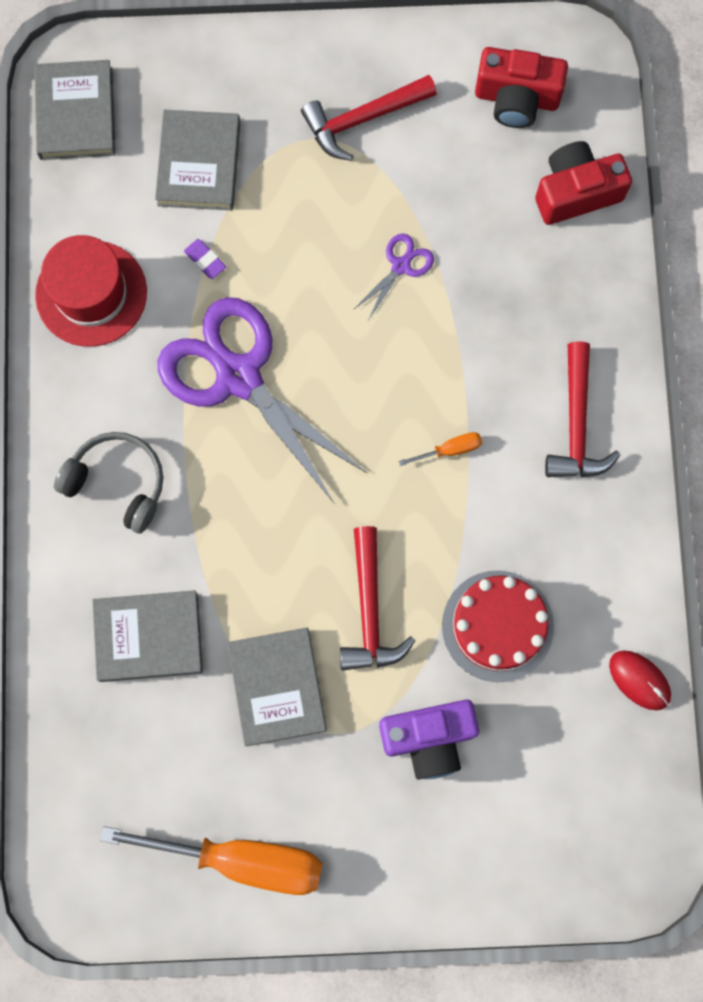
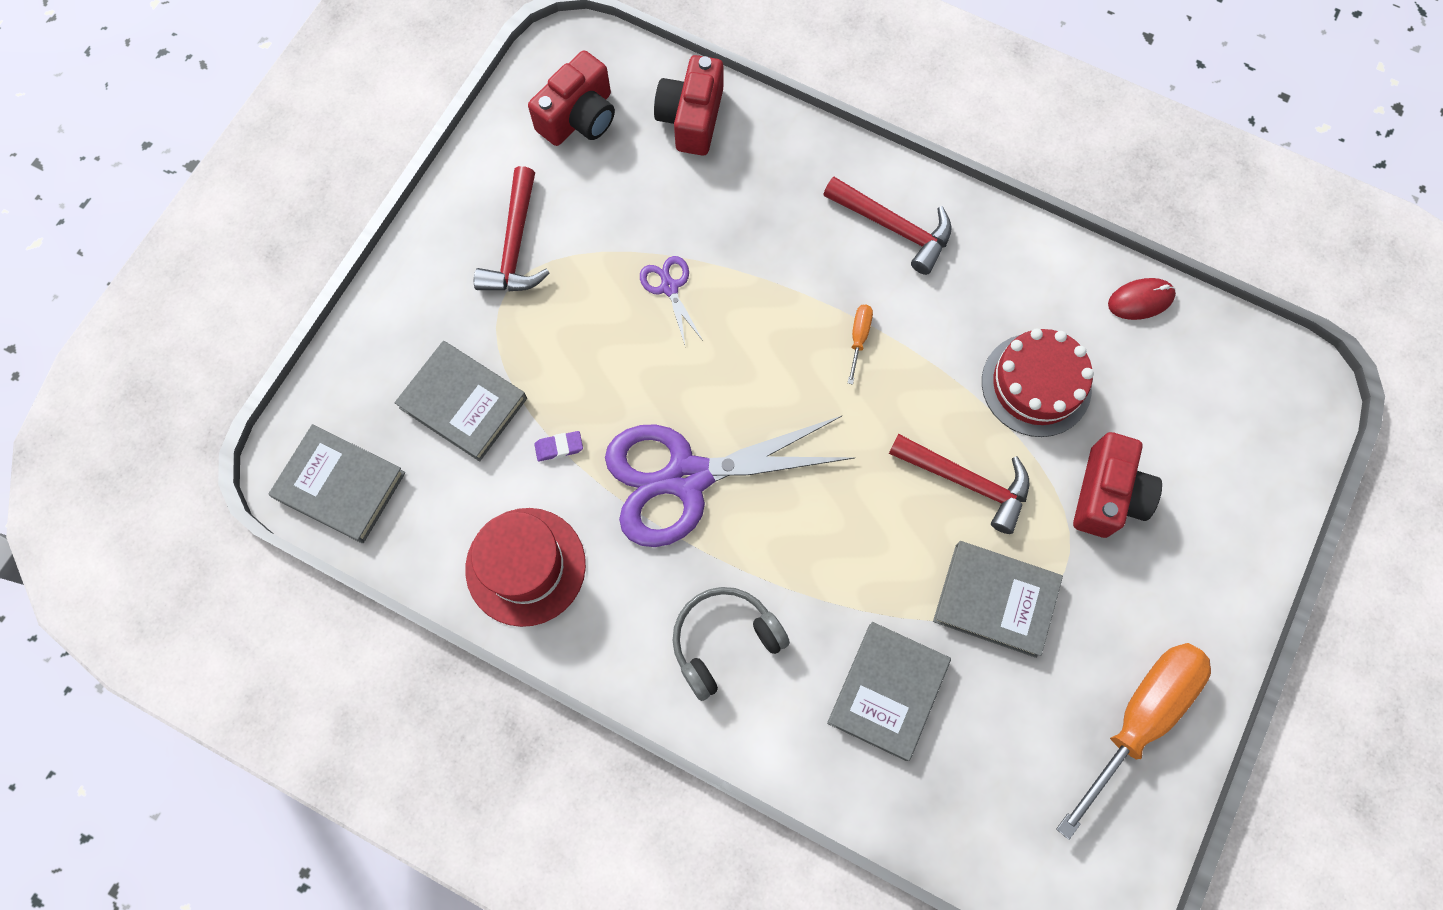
camera: 60 degrees left, 5 degrees down
purple camera [379,700,479,780] -> red camera [1073,432,1162,538]

